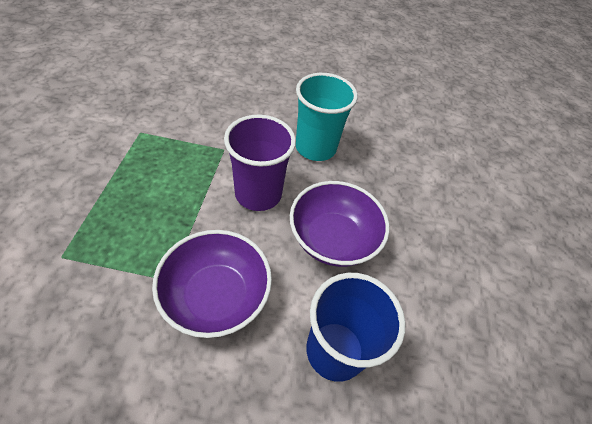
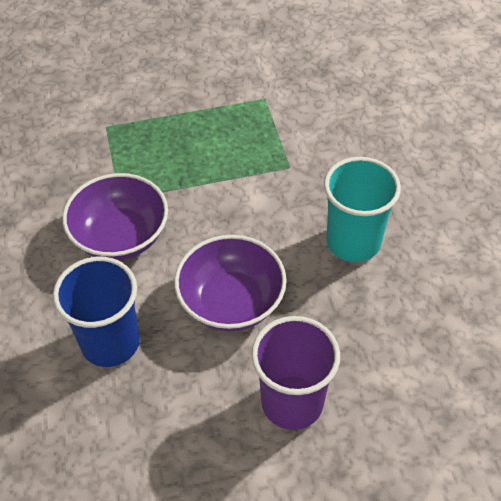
camera: 75 degrees right, 0 degrees up
purple cup [224,115,296,211] -> purple cup moved to [251,316,340,430]

